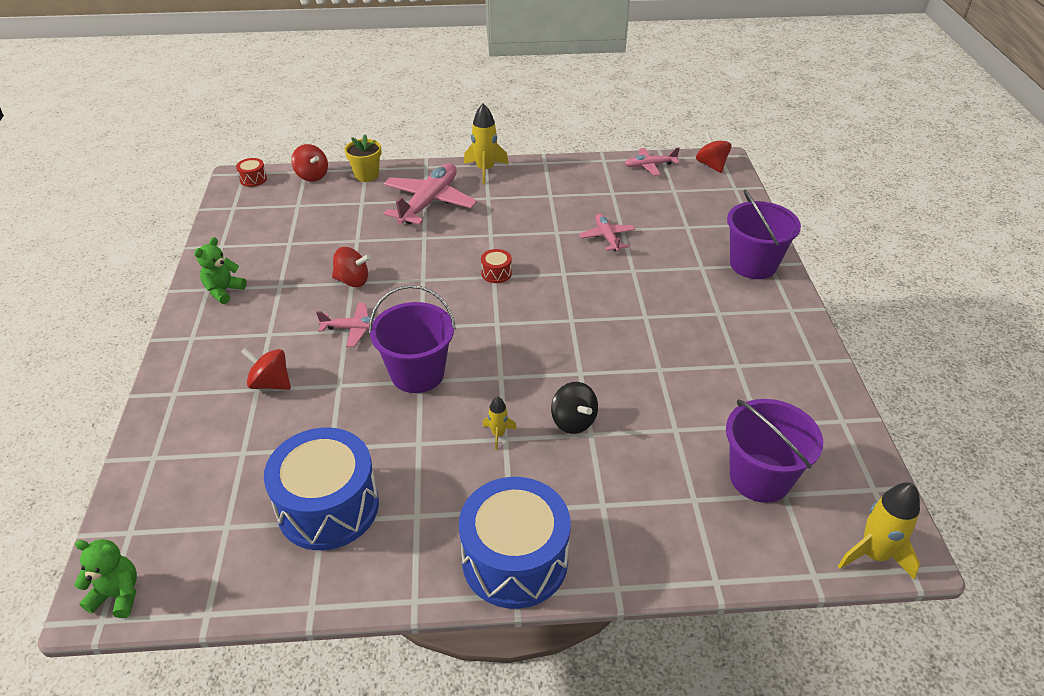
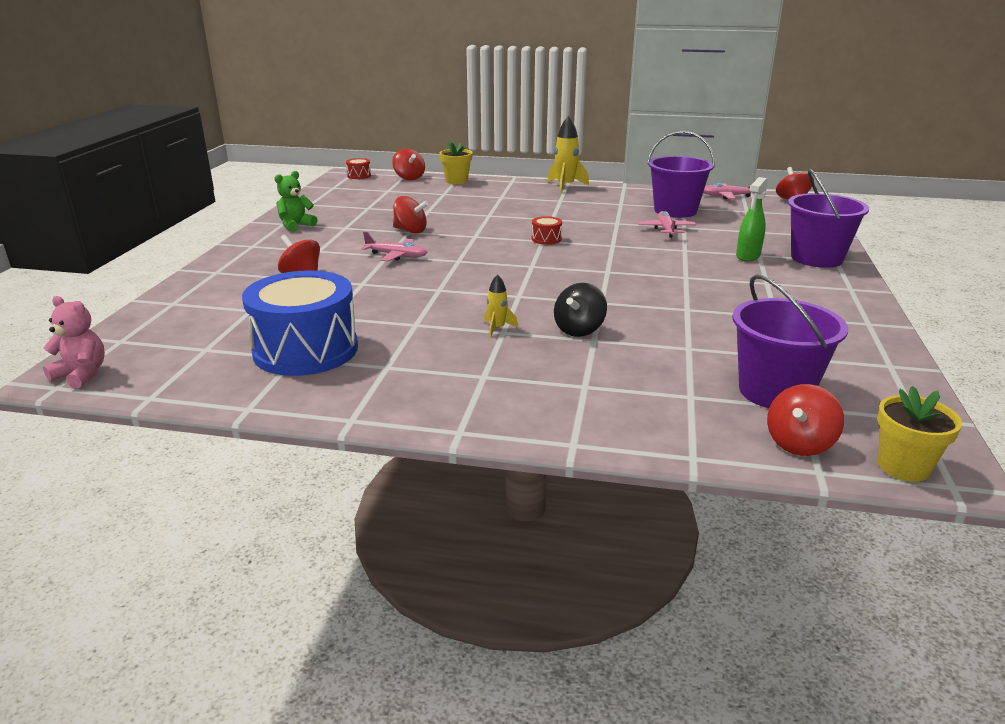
camera: 15 degrees right, 15 degrees down
green teddy bear [74,539,137,618] -> pink teddy bear [43,296,105,388]
purple bucket [369,285,456,393] -> purple bucket moved to [647,131,715,218]
pink plane [383,163,477,225] -> none
blue drum [459,477,571,609] -> none
black spinning top [551,382,598,434] -> black spinning top turned 45 degrees clockwise [554,283,607,337]
yellow rocket [838,483,920,580] -> yellow flower pot [877,386,962,482]
none -> green spray bottle [736,177,768,261]
none -> red spinning top [767,384,844,456]

